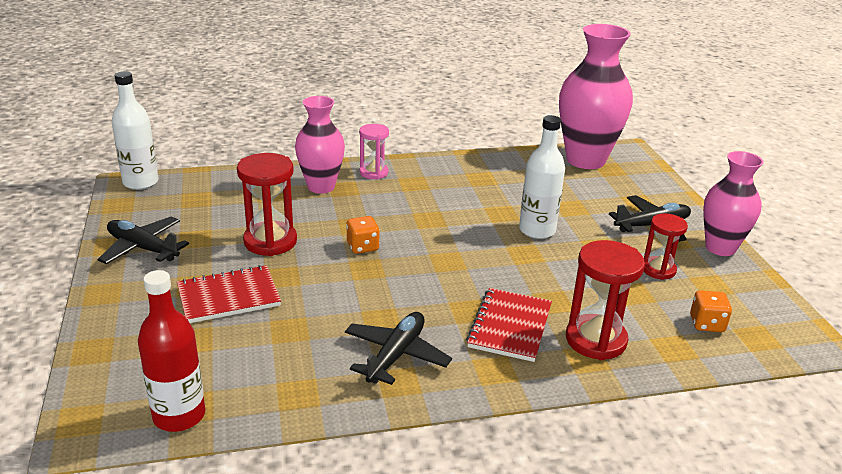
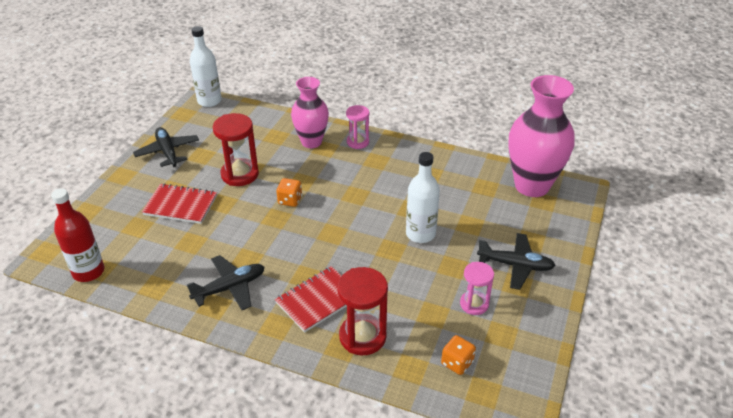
camera: 35 degrees right, 10 degrees up
red hourglass [643,213,688,280] -> pink hourglass [460,262,494,315]
pink vase [703,151,764,256] -> none

